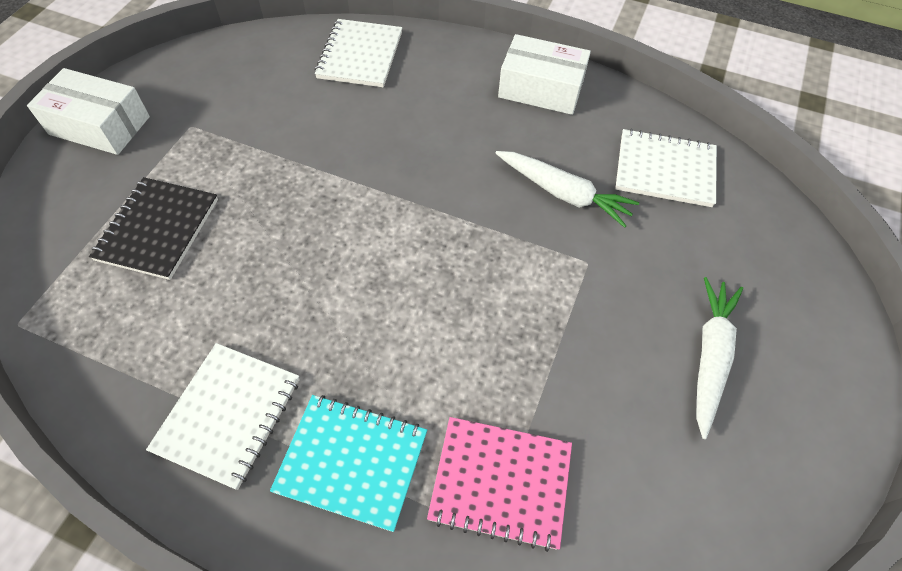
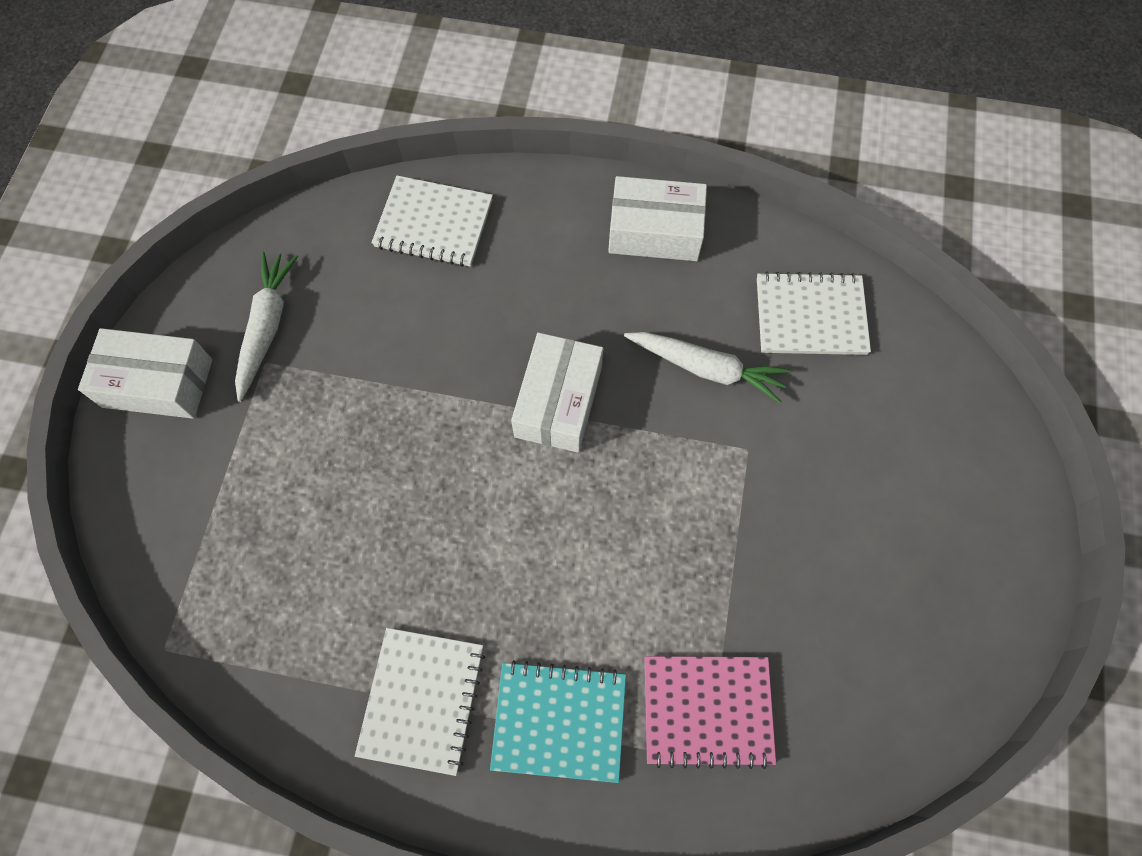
camera: 10 degrees left, 10 degrees up
black notebook [89,177,218,280] -> none
white notebook [315,19,402,87] -> white notebook turned 75 degrees counterclockwise [371,176,493,267]
white carrot [696,277,743,439] -> white carrot moved to [235,252,298,402]
none -> white box [511,333,603,453]

